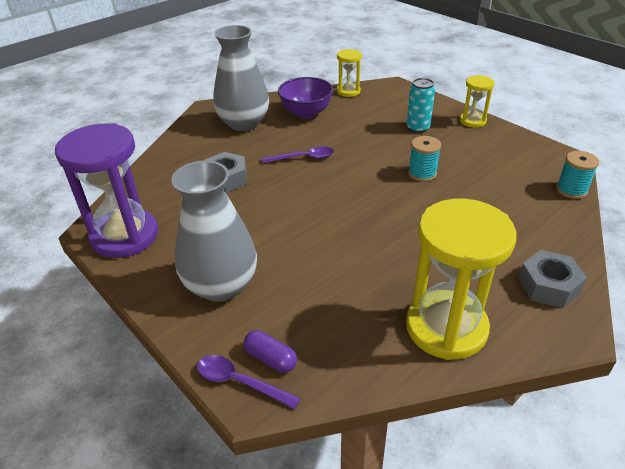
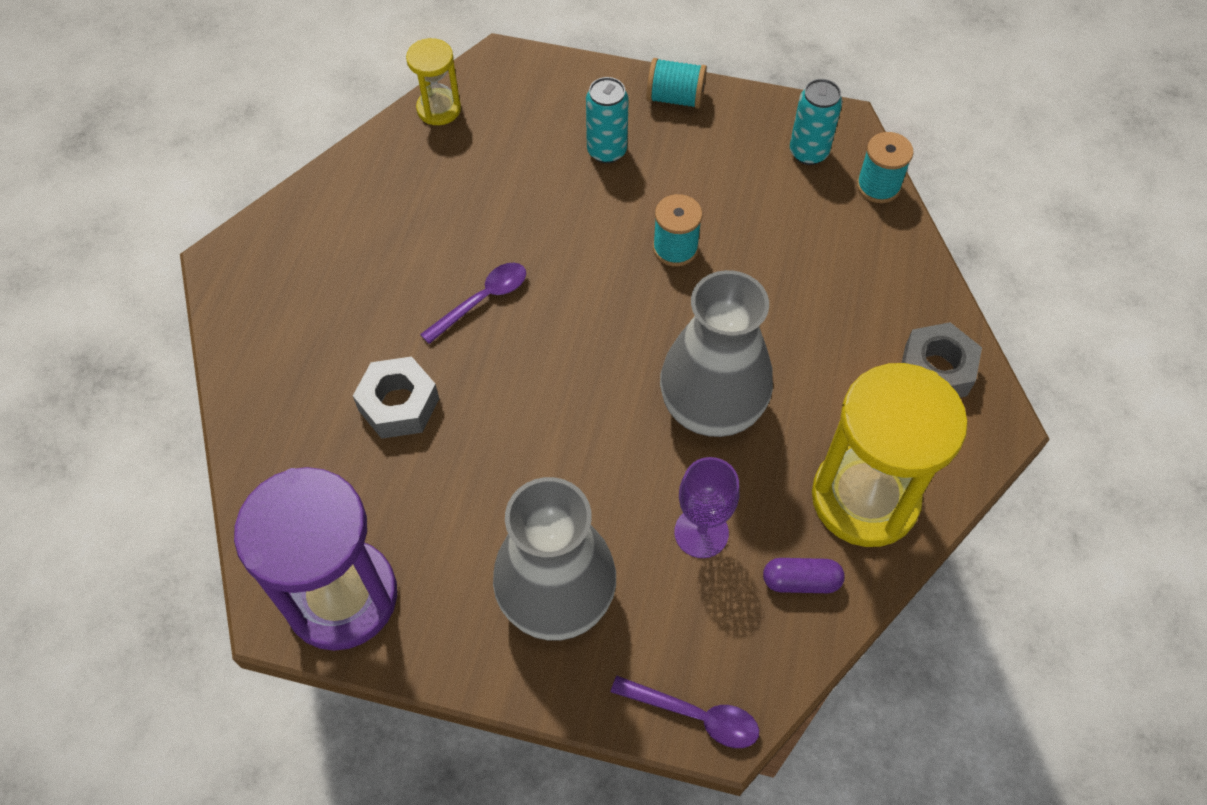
camera: 35 degrees left, 20 degrees up
purple spoon [197,355,301,409] -> purple spoon turned 150 degrees counterclockwise [611,676,759,748]
grey vase [213,25,269,131] -> grey vase moved to [660,270,773,437]
purple capsule [244,330,297,373] -> purple capsule moved to [763,558,845,593]
purple bowl [278,77,333,119] -> none
yellow hourglass [460,75,494,128] -> turquoise spool [646,58,707,109]
none -> purple goblet [674,457,740,558]
none -> turquoise can [790,79,842,165]

